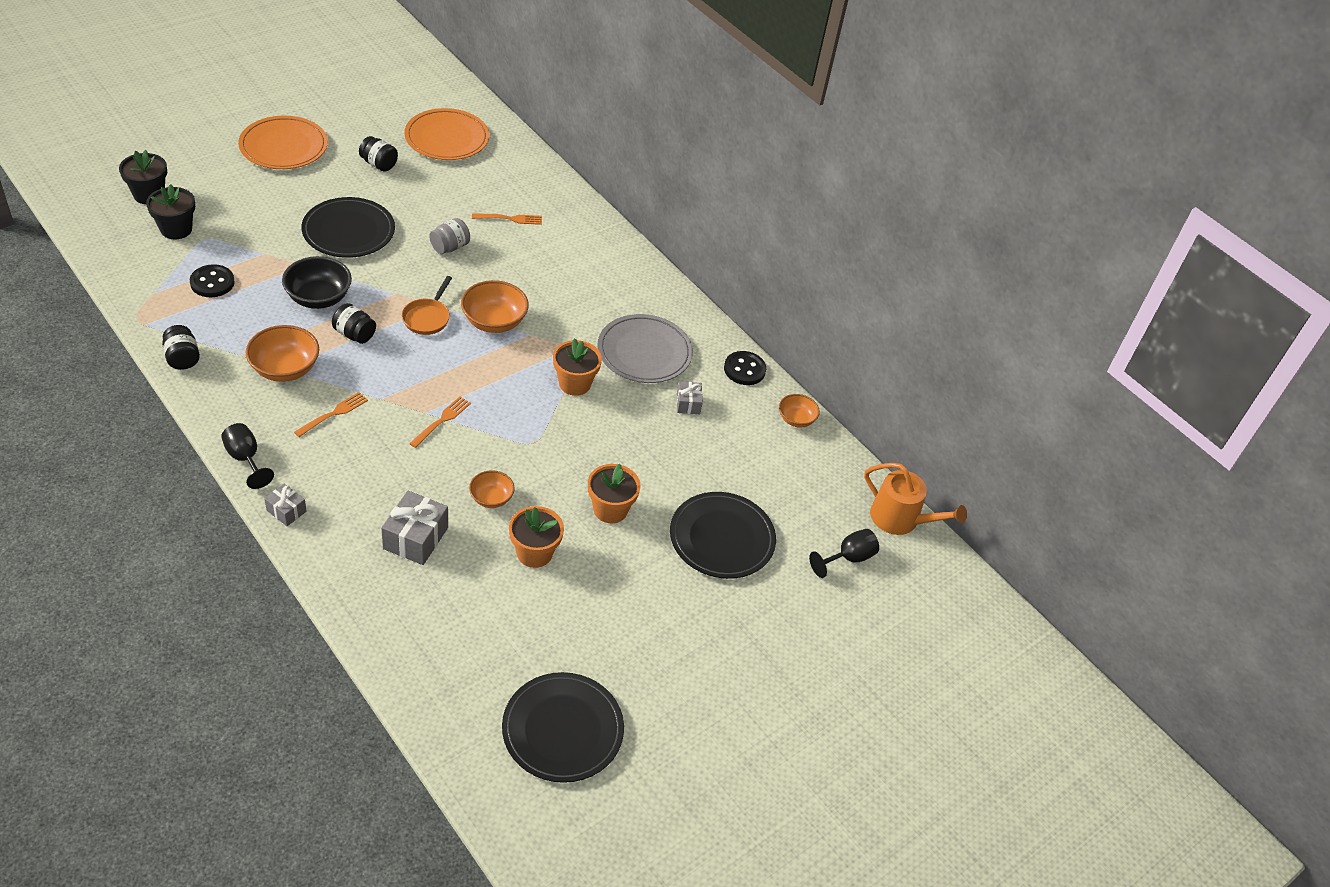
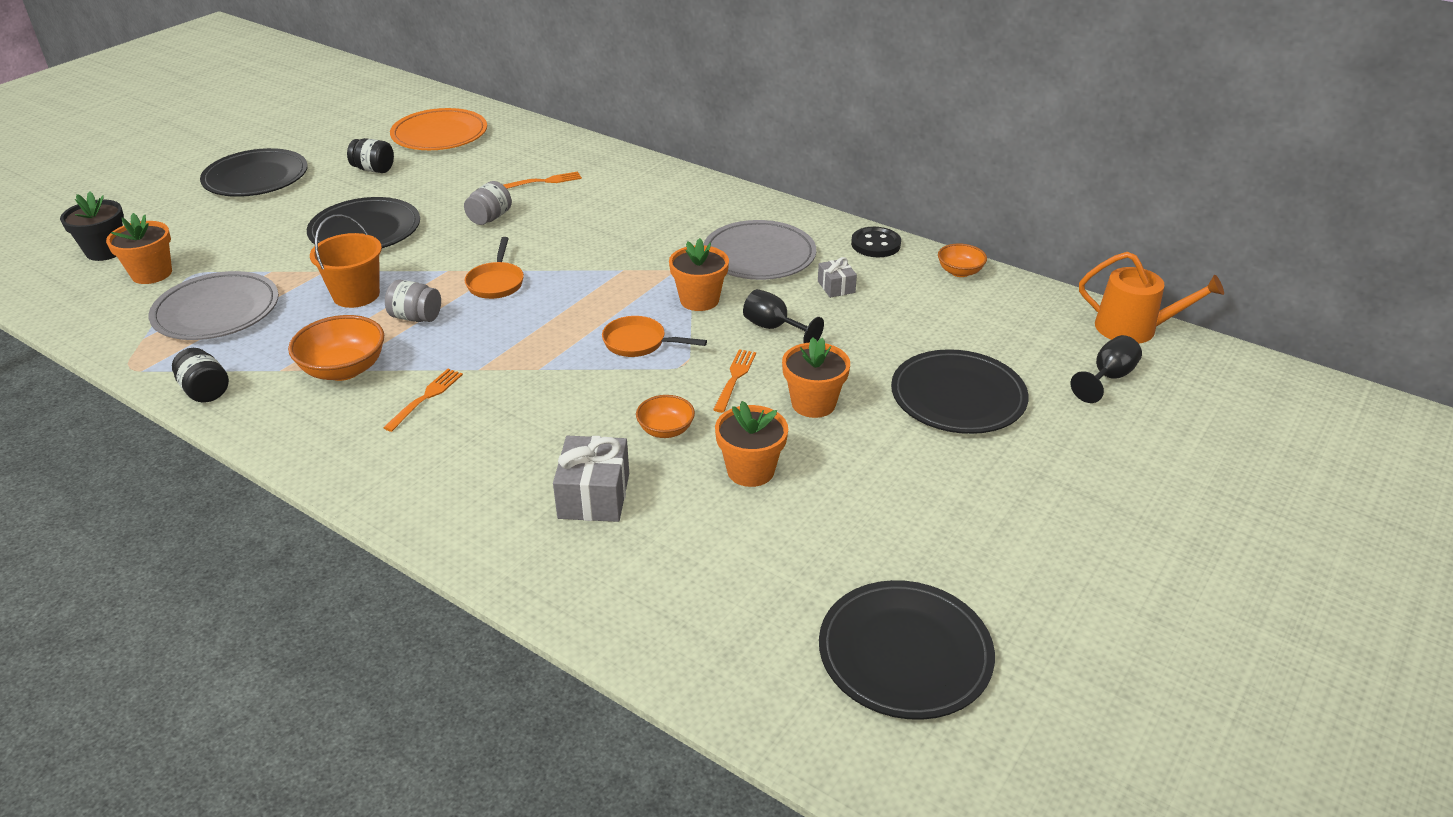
camera: 10 degrees left, 10 degrees down
black flower pot [146,184,195,239] -> orange flower pot [106,213,172,284]
black button [190,264,235,297] -> grey plate [149,271,279,340]
black goblet [221,423,274,489] -> black goblet moved to [743,289,824,343]
orange plate [238,116,328,169] -> black plate [200,148,308,197]
grey gift [264,484,307,526] -> none
black bowl [282,256,352,309] -> orange bucket [310,214,382,308]
black jar [332,303,376,344] -> grey jar [385,280,441,322]
orange fork [409,397,471,448] -> orange fork moved to [713,349,756,413]
orange bowl [461,280,529,333] -> none
none -> orange pan [602,316,707,357]

